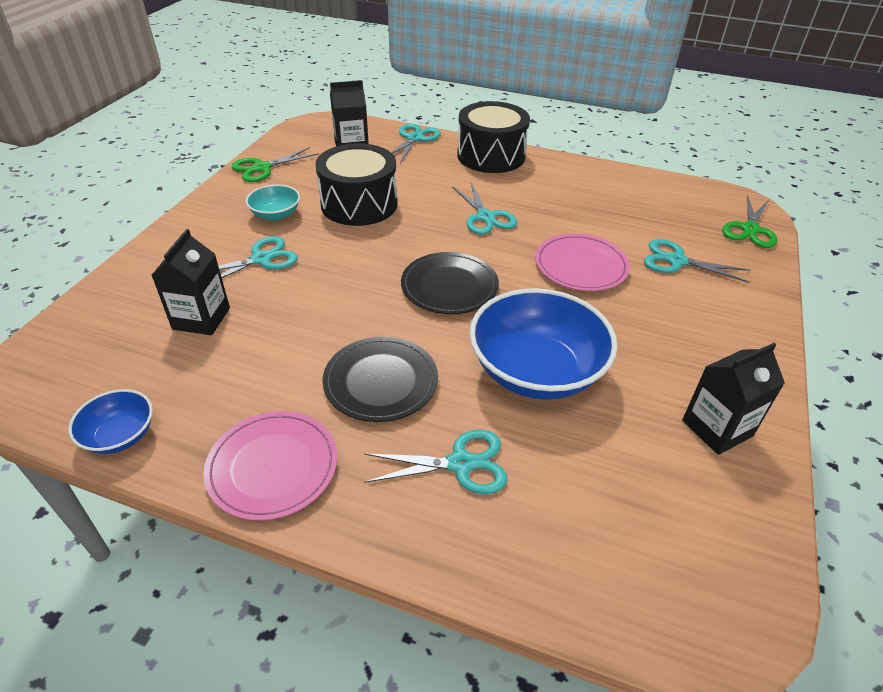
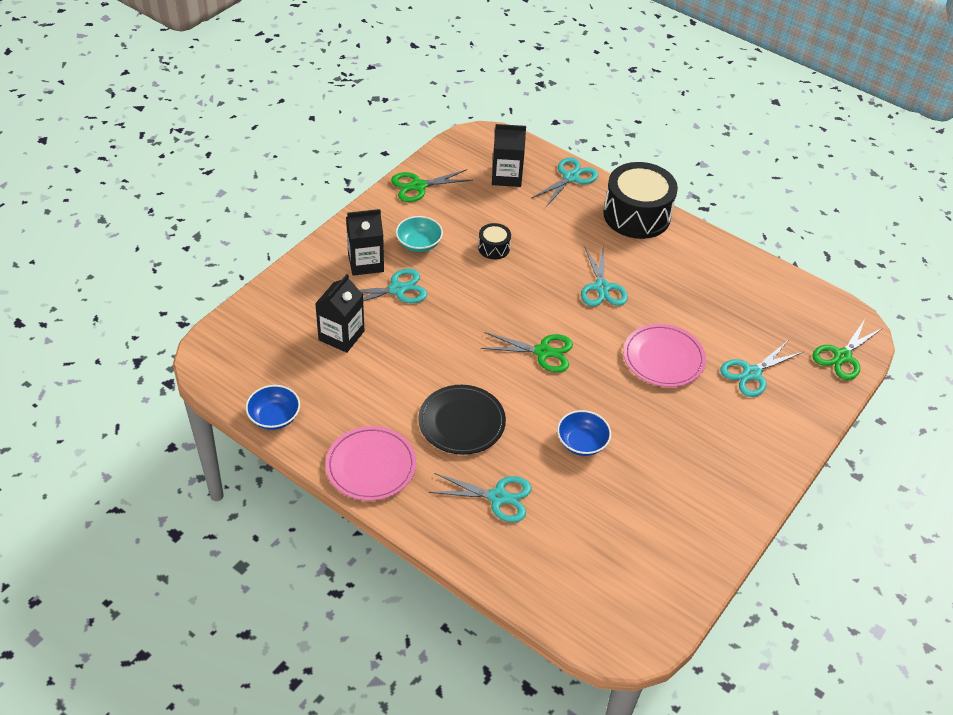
camera: 15 degrees right, 5 degrees up
black drum [315,143,397,226] -> black drum [478,223,511,259], size x0.46
black plate [401,252,499,314] -> green scissors [481,332,573,372]
blue bowl [470,288,618,400] -> blue bowl [557,410,611,456], size x0.49
turquoise scissors [644,239,751,283] -> turquoise scissors turned 75 degrees counterclockwise [720,341,803,397]
black carton [682,343,785,455] -> black carton moved to [346,209,384,276]

